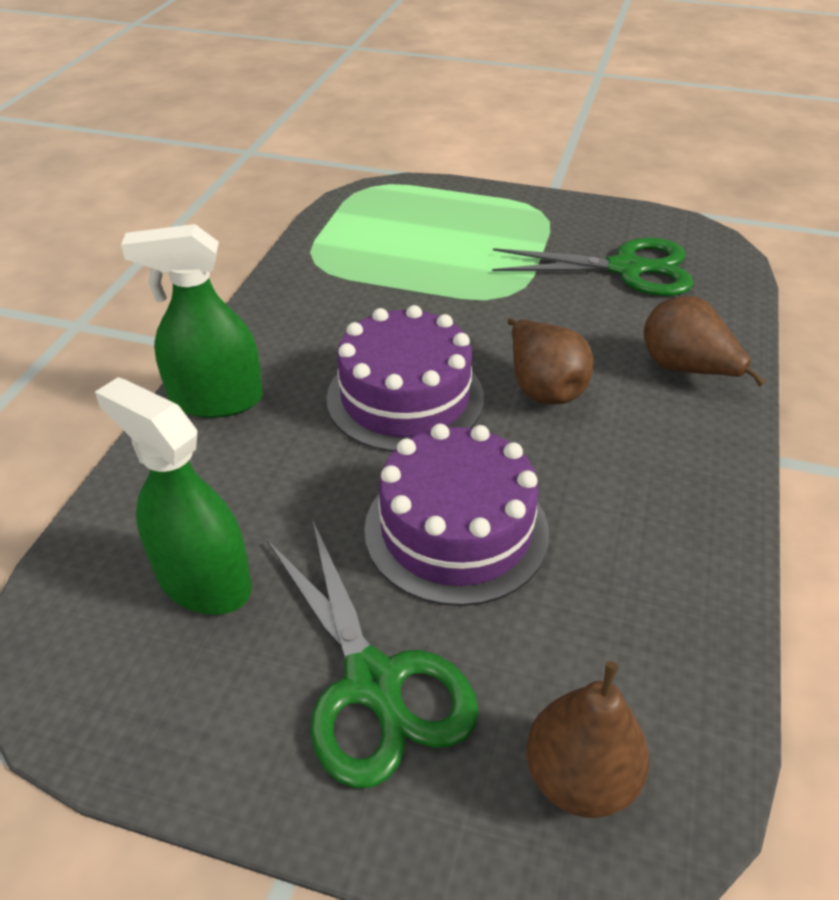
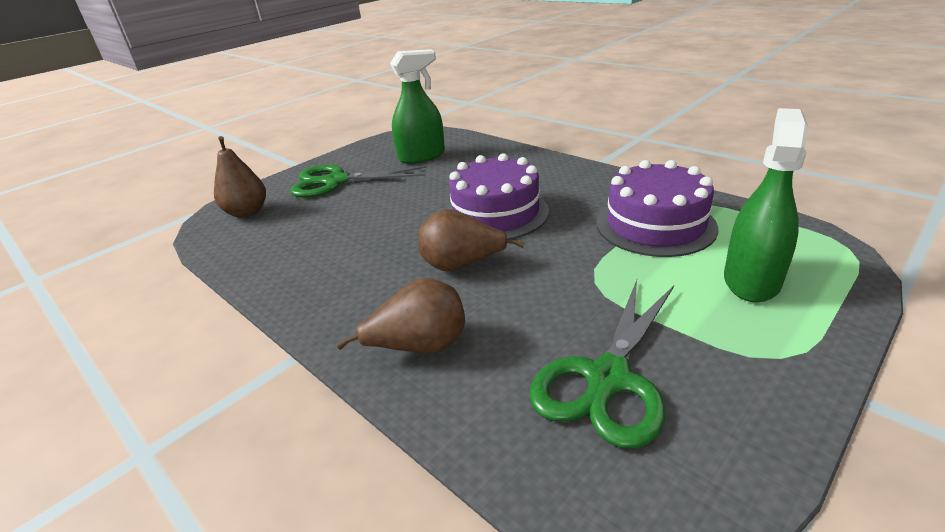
camera: 120 degrees right, 10 degrees down
green spray bottle [121,224,263,418] -> green spray bottle moved to [724,108,808,302]
purple cake [364,424,549,606] -> purple cake moved to [597,160,718,257]

